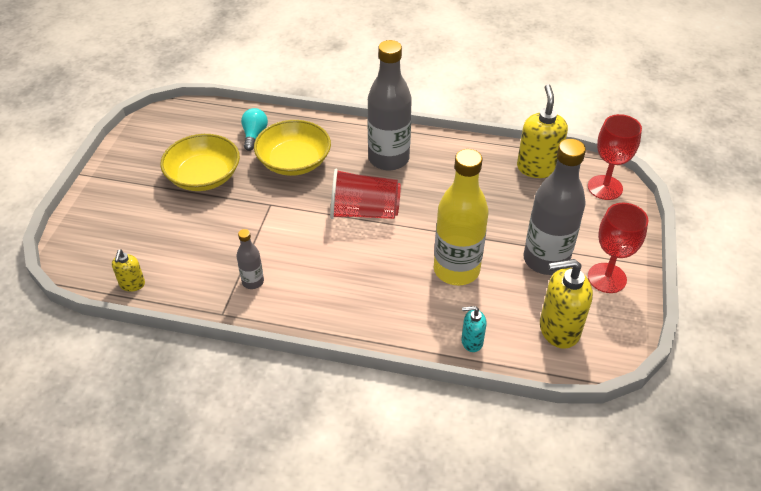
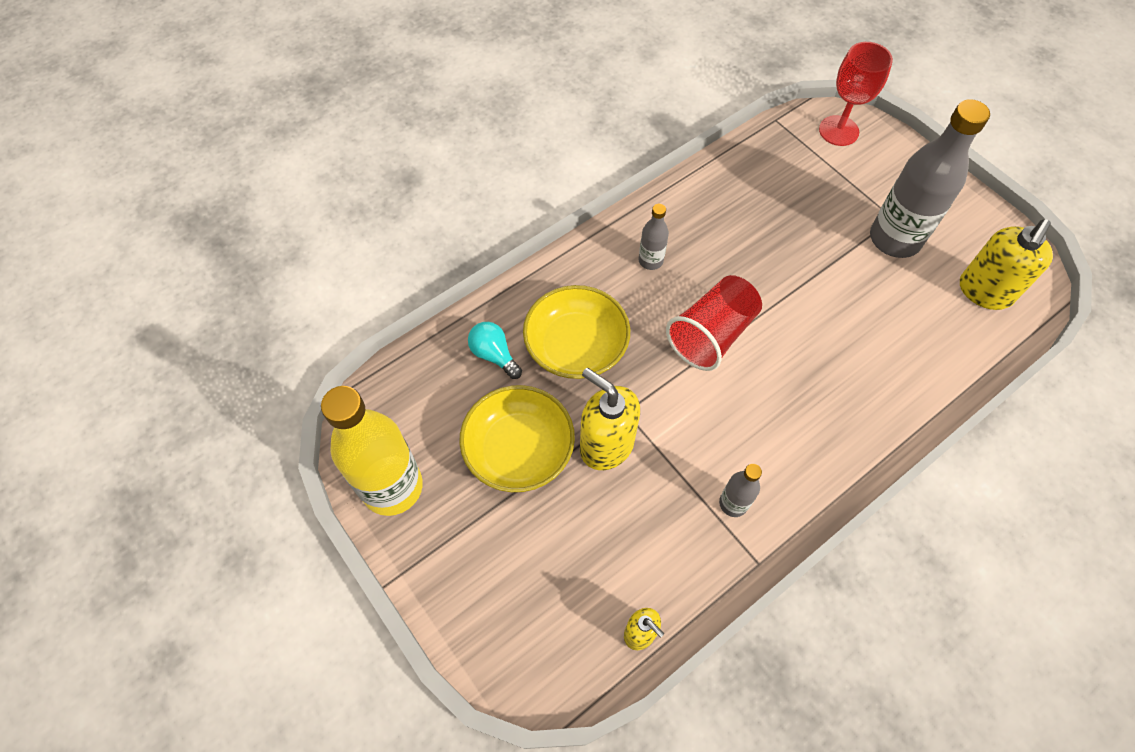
camera: 50 degrees left, 15 degrees up
grey bottle [367,40,412,171] -> grey bottle [639,204,669,270], size x0.47
yellow bottle [434,149,489,286] -> yellow bottle moved to [321,386,423,516]
turquoise soap dispenser [461,306,487,352] -> none
yellow soap dispenser [517,84,568,178] -> yellow soap dispenser moved to [580,368,640,470]
red goblet [588,203,648,293] -> none

